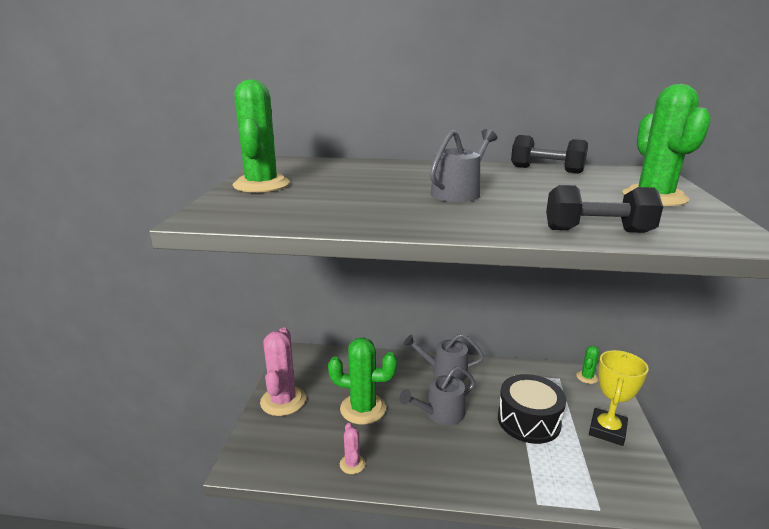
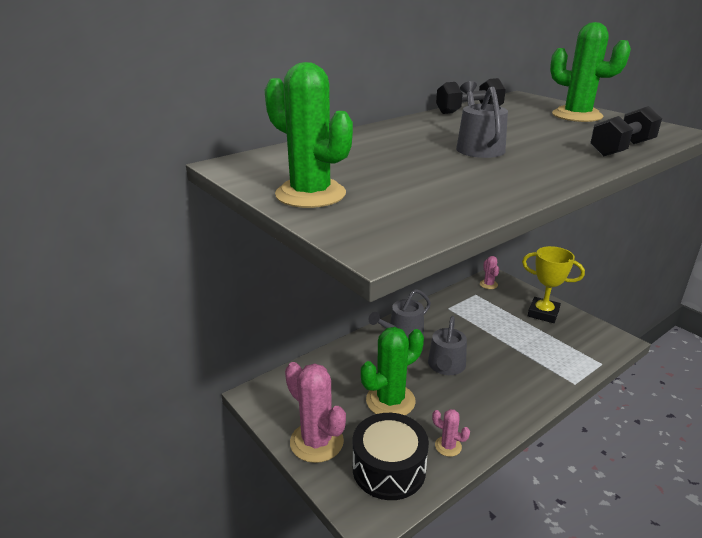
camera: 45 degrees left, 5 degrees up
black drum [498,374,566,444] -> black drum moved to [353,413,429,500]
green cactus [576,346,599,384] -> pink cactus [480,256,499,289]
yellow trophy [589,350,649,446] -> yellow trophy turned 45 degrees counterclockwise [522,246,585,323]

